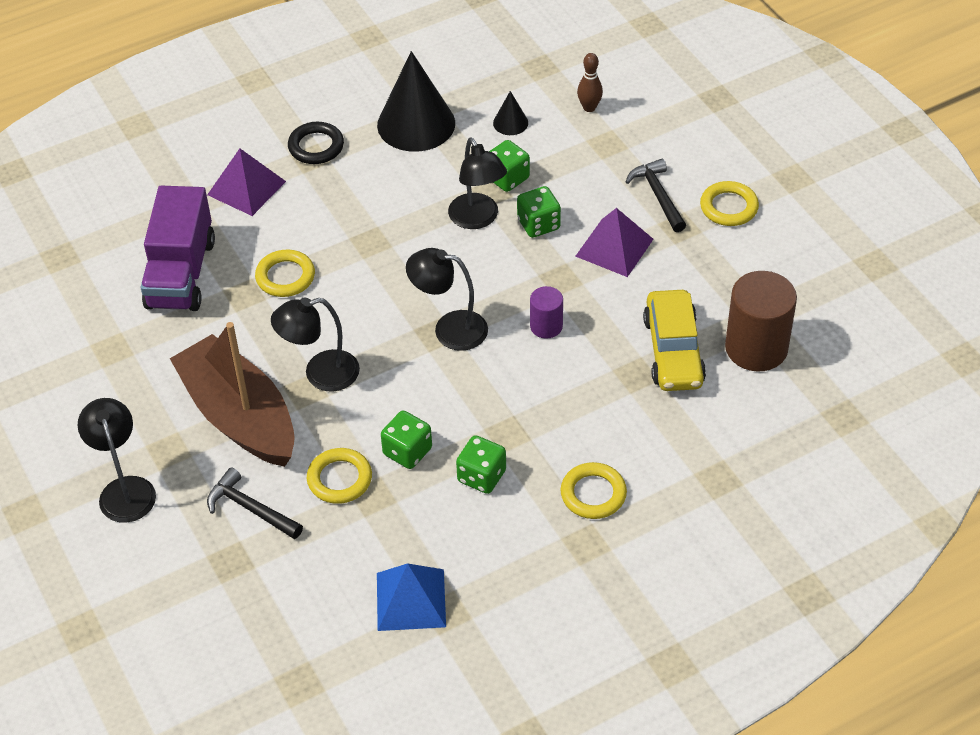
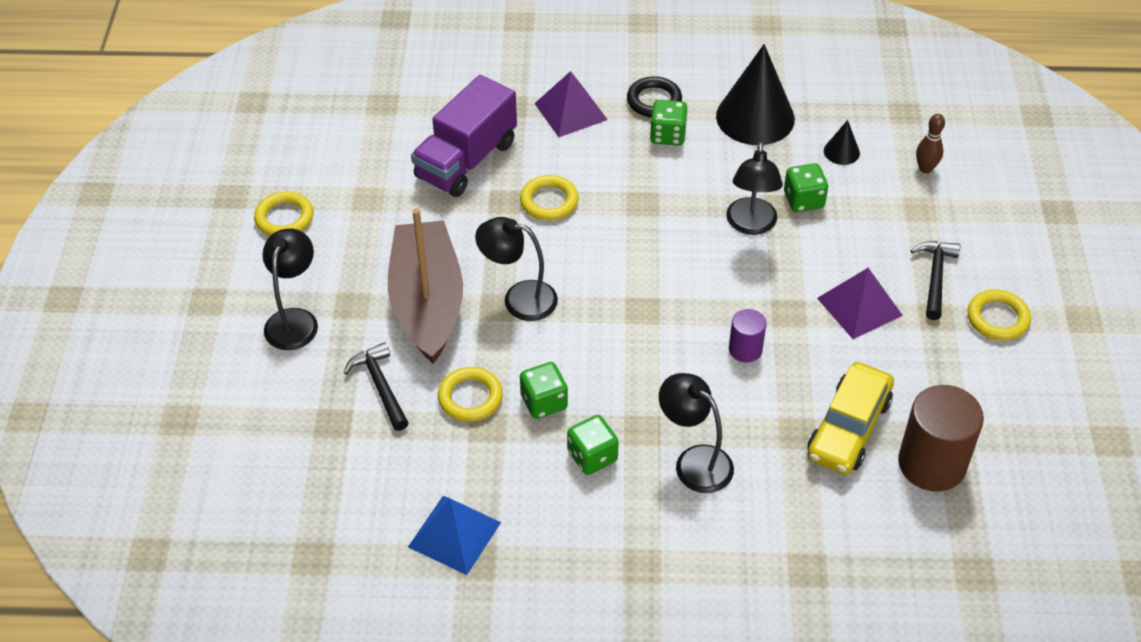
camera: 30 degrees right, 0 degrees up
black lamp [406,248,488,351] -> black lamp moved to [659,373,734,493]
green dice [517,186,561,238] -> green dice moved to [650,100,688,146]
yellow ring [560,462,627,519] -> yellow ring moved to [254,191,313,236]

